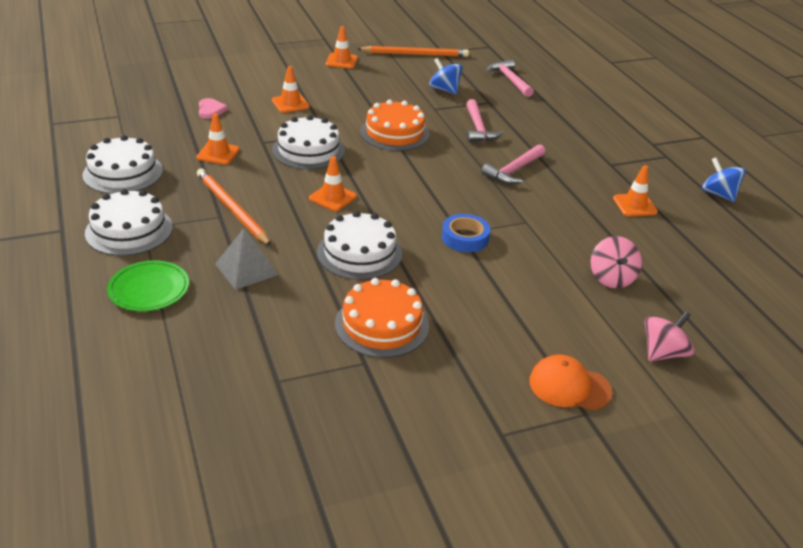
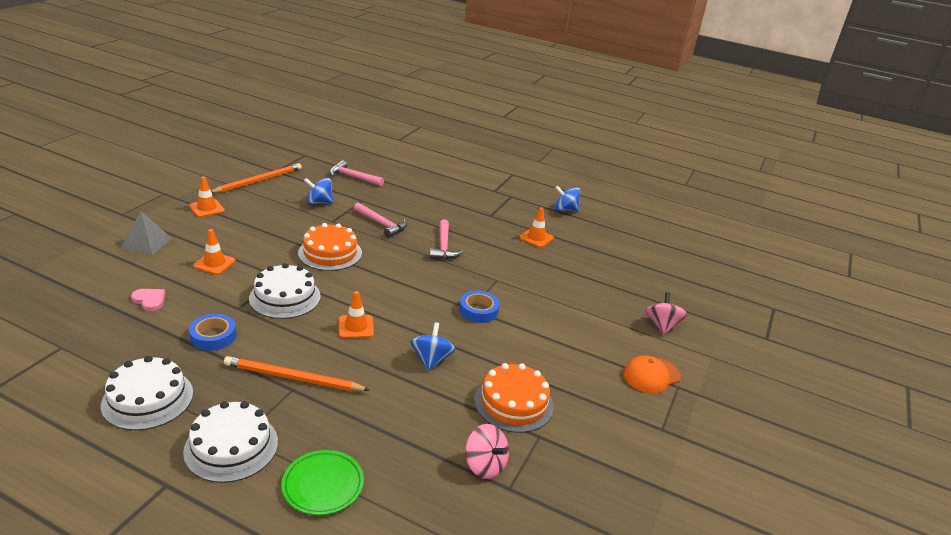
camera: 45 degrees left, 5 degrees down
orange traffic cone [196,114,240,165] -> blue tape [189,314,236,351]
grey pyramid [215,228,279,290] -> grey pyramid moved to [120,212,172,256]
white cake [317,211,402,280] -> blue spinning top [411,322,455,371]
pink spinning top [591,236,642,288] -> pink spinning top moved to [465,424,509,479]

